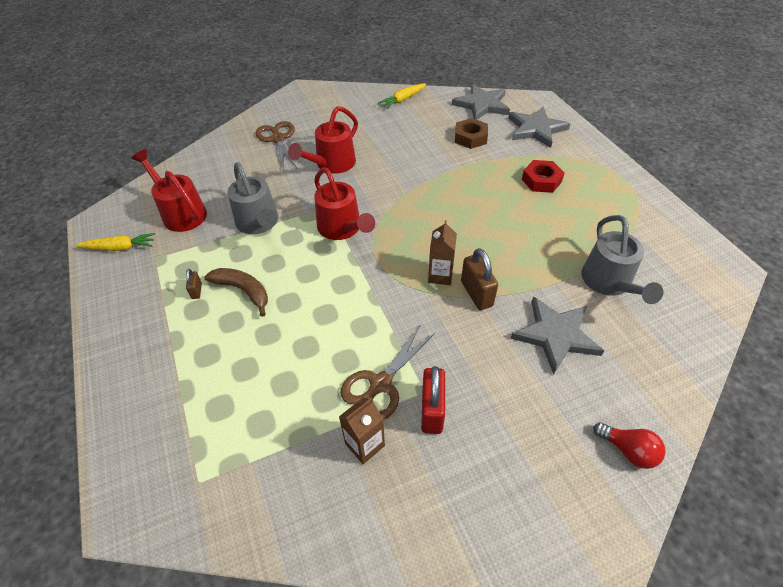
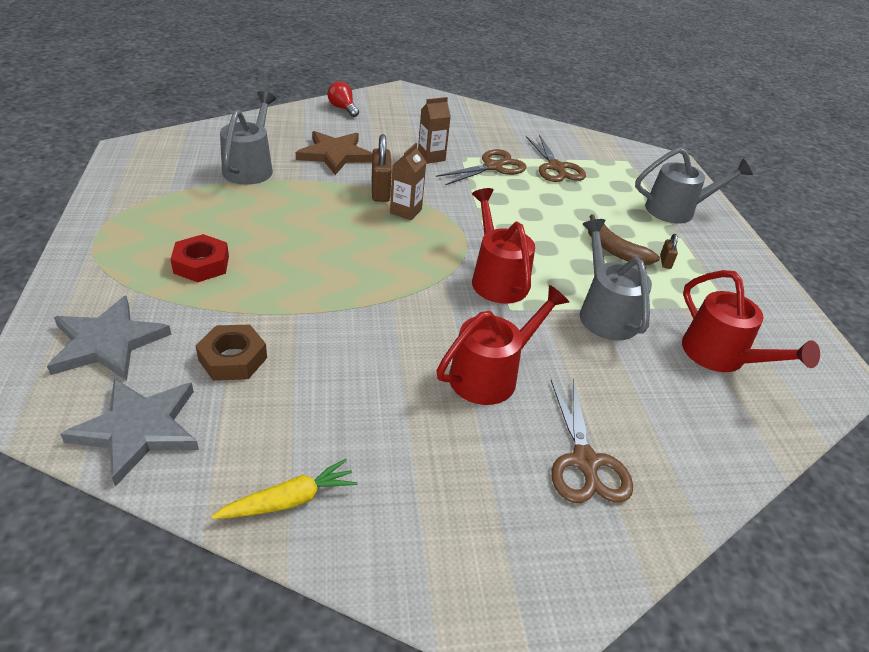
camera: 170 degrees left, 10 degrees down
yellow carrot [75,233,155,251] -> none
brown carton [339,397,385,464] -> brown carton moved to [418,97,451,164]
red padlock [421,366,445,434] -> none
grey star [511,296,604,375] -> brown star [296,131,372,175]
none -> brown scissors [526,134,586,182]
none -> grey watering can [635,147,753,224]

